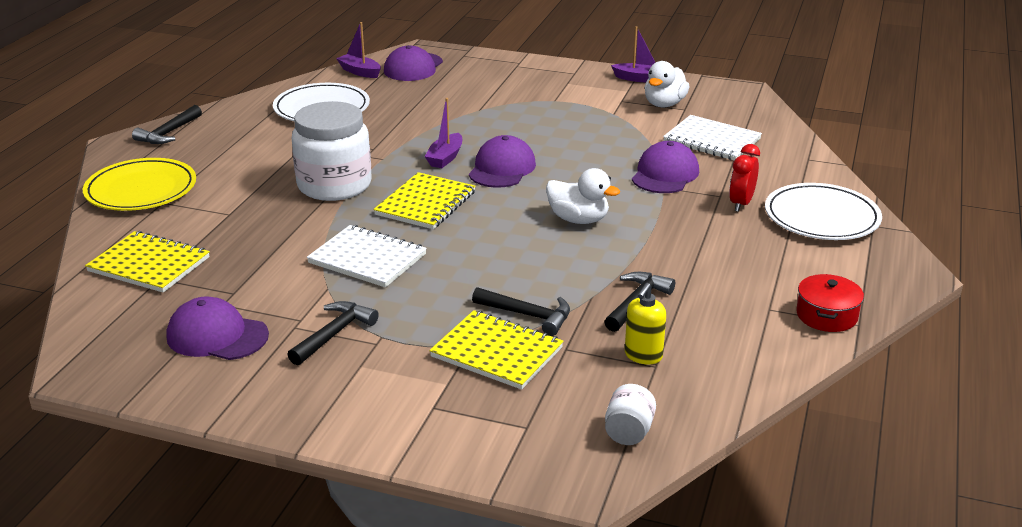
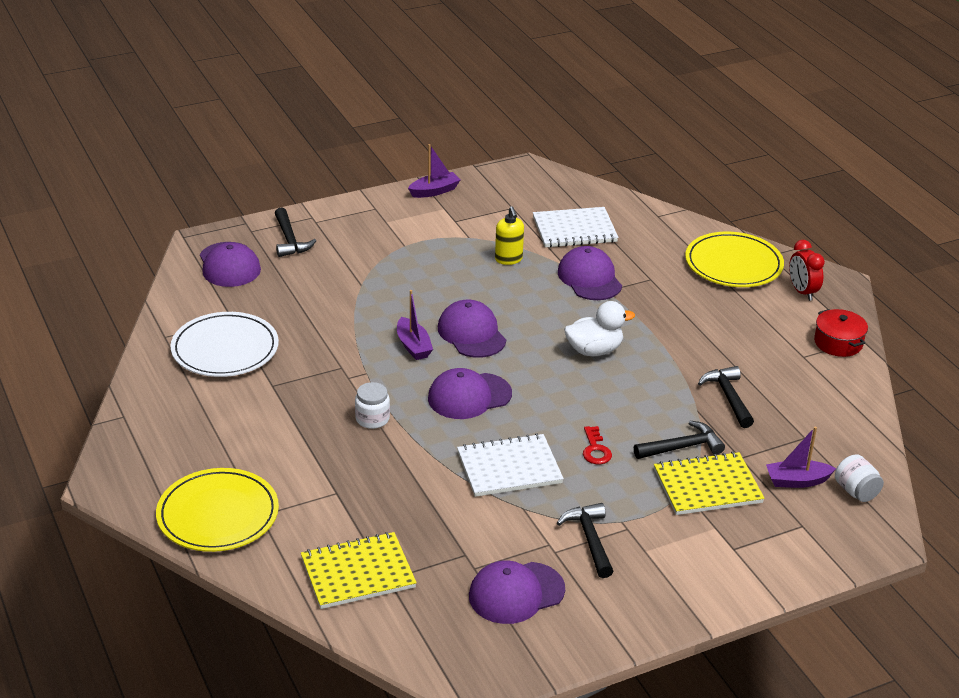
camera: 45 degrees left, 5 degrees up
black hammer [132,105,202,144] -> black hammer moved to [275,208,316,257]
white jar [291,101,372,201] -> white jar [355,382,390,429], size x0.44
purple boat [336,22,381,78] -> purple boat moved to [766,427,836,488]
yellow notebook [373,172,476,229] -> purple cap [428,368,512,419]
yellow soap dispenser [625,283,666,364] -> yellow soap dispenser moved to [495,206,524,265]
white duck [645,61,689,107] -> none
red clock [729,144,760,212] -> red clock moved to [789,240,825,301]
white plate [765,183,882,240] -> yellow plate [685,232,784,287]
none -> red key [583,426,612,464]

